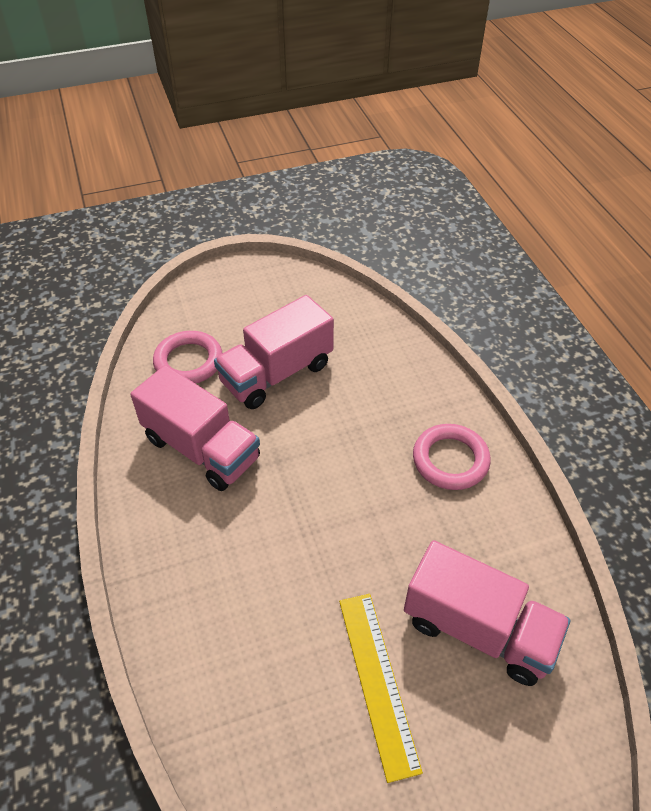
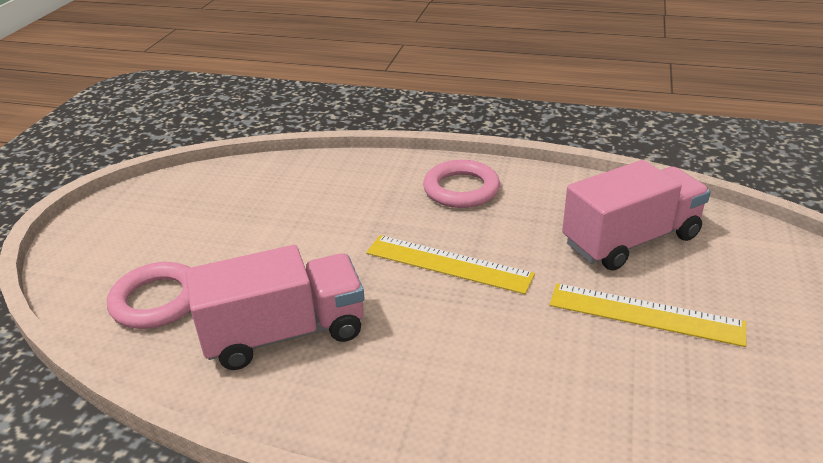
camera: 55 degrees left, 15 degrees down
pink truck [214,295,334,409] -> none
none -> yellow ruler [366,235,535,294]

